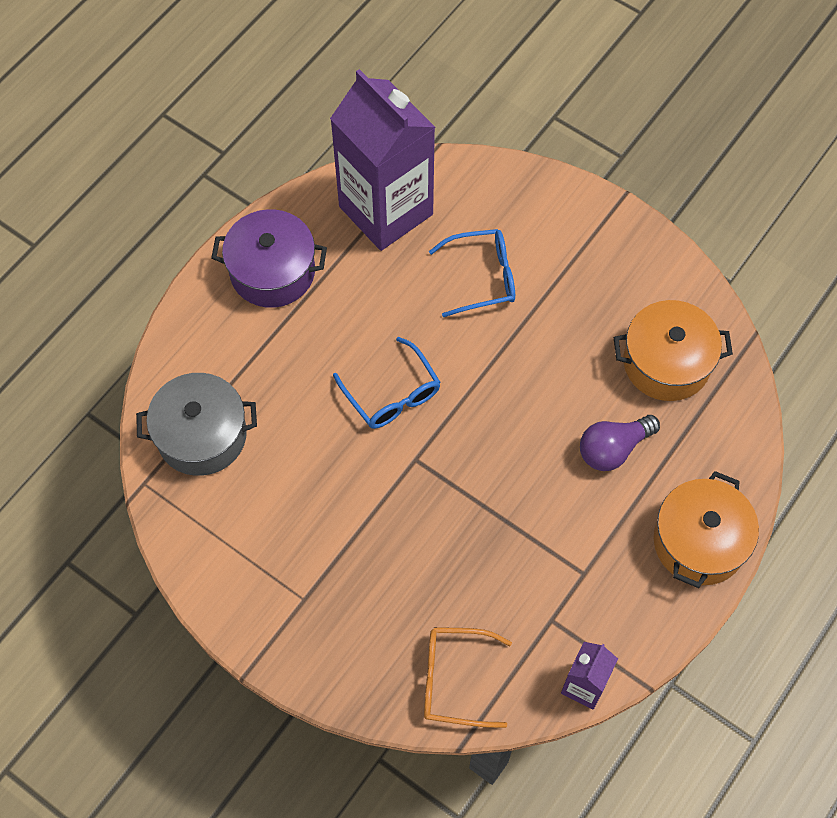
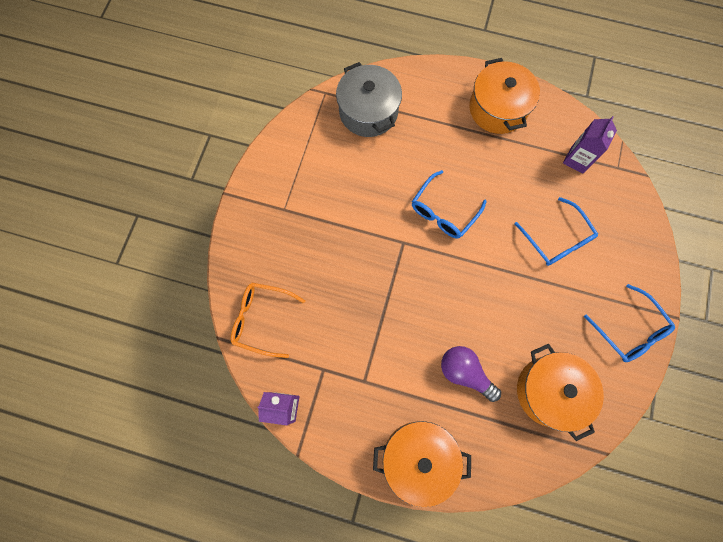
camera: 70 degrees right, 10 degrees up
purple pot [211,209,327,308] -> orange pot [469,58,540,134]
purple carton [330,69,435,251] -> purple carton [563,116,617,174], size x0.46
orange glasses [424,627,512,728] -> orange glasses turned 60 degrees counterclockwise [231,283,305,358]
none -> blue glasses [584,284,675,362]

